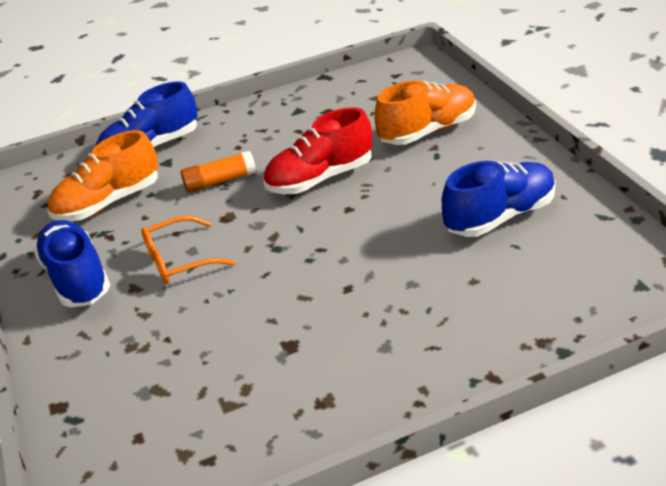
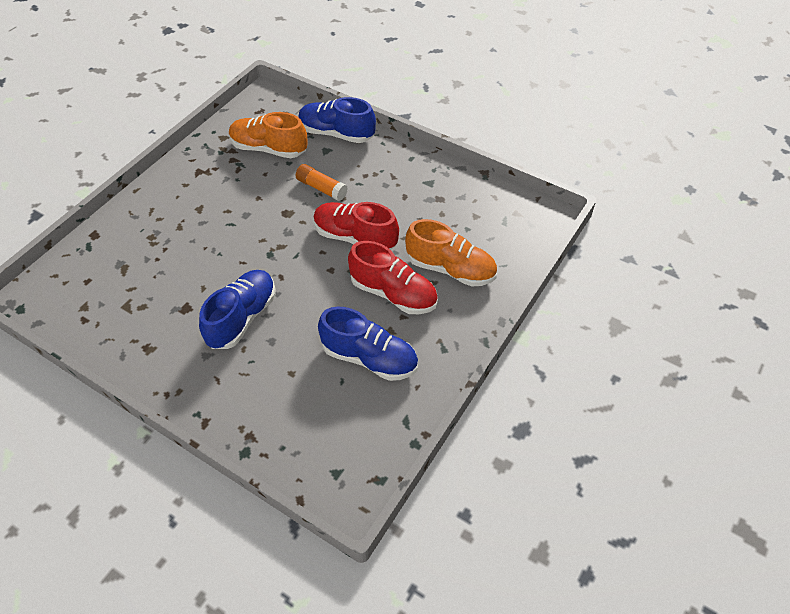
camera: 50 degrees right, 15 degrees up
blue shoe [34,220,110,307] -> blue shoe moved to [199,270,276,349]
orange glasses [141,216,236,284] -> none
none -> red shoe [348,241,438,314]

